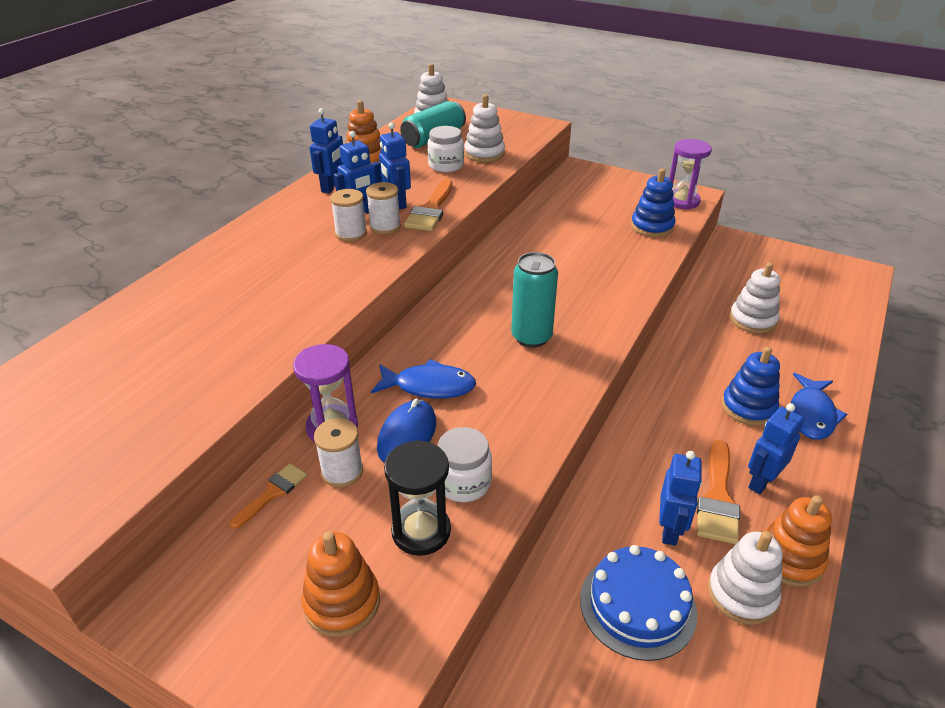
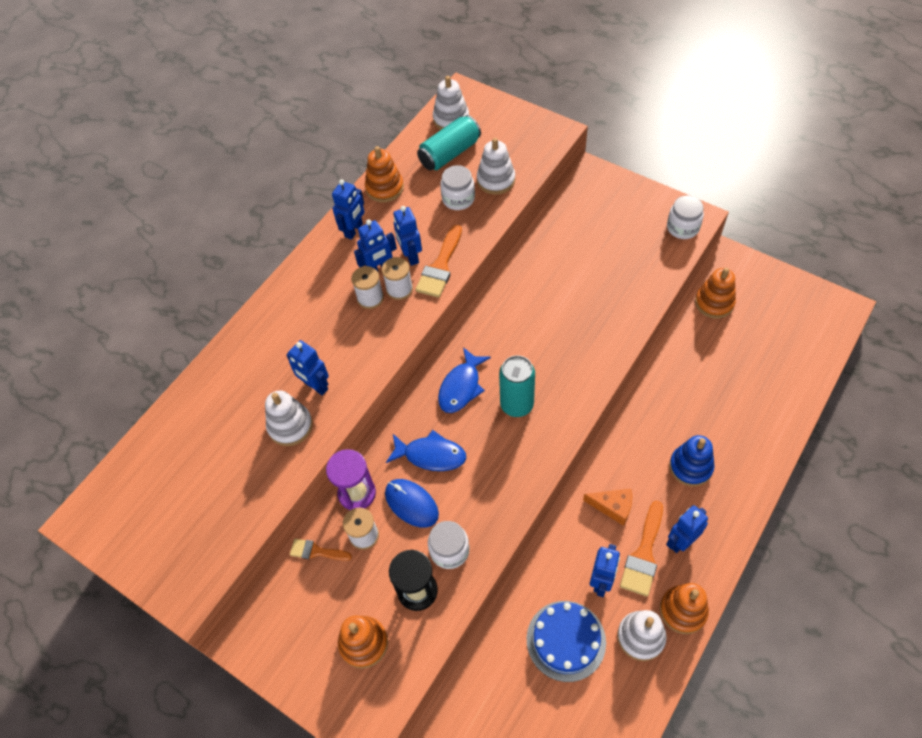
camera: 10 degrees right, 20 degrees up
orange brush [230,463,307,529] -> orange brush turned 120 degrees counterclockwise [290,539,352,561]
blue mouse [377,399,436,463] -> blue mouse turned 75 degrees counterclockwise [385,479,439,528]
blue stacking toy [631,169,676,237] -> none
purple hourglass [669,139,712,210] -> white jar [667,195,704,239]
white stacking toy [730,263,780,334] -> white stacking toy moved to [265,391,313,446]
blue fish [791,373,847,440] -> blue fish moved to [438,347,491,413]
none -> blue robot [286,340,329,395]
none -> orange cheese [583,489,632,526]
none -> orange stacking toy [695,268,736,318]

